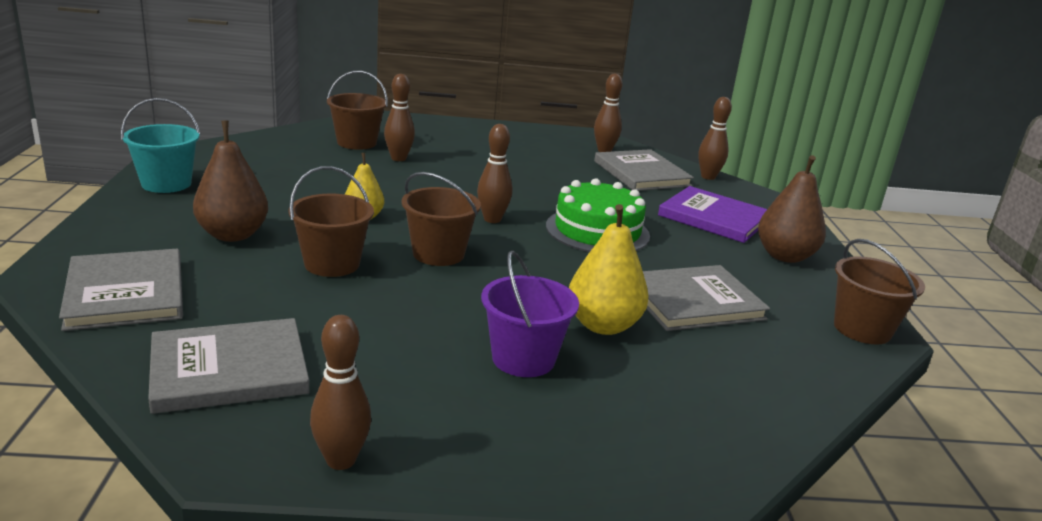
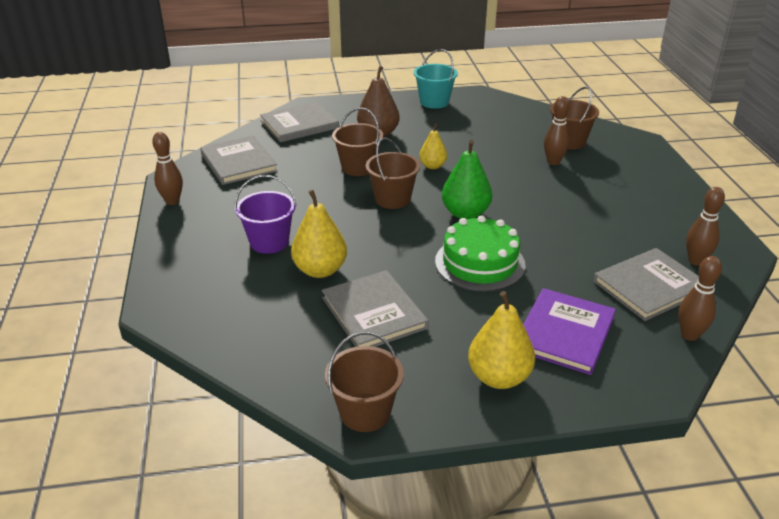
camera: 85 degrees right, 10 degrees up
brown bowling pin [477,124,512,223] -> green pear [442,140,492,219]
brown pear [758,155,826,263] -> yellow pear [468,291,535,389]

